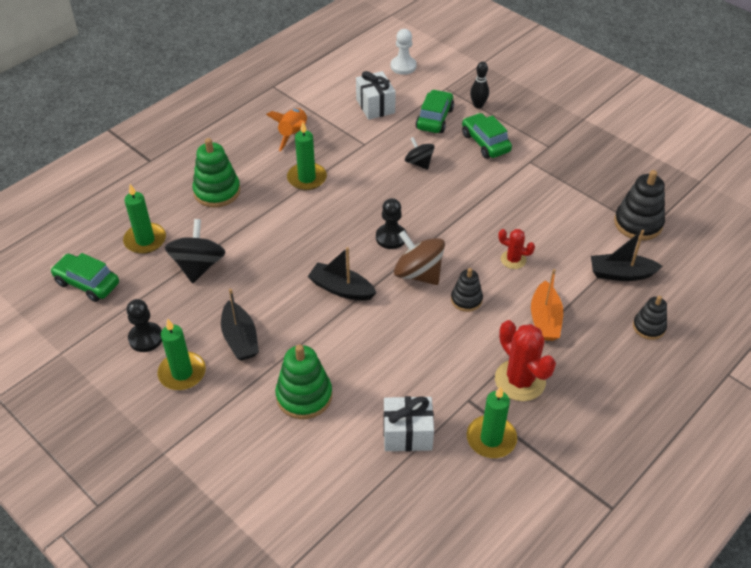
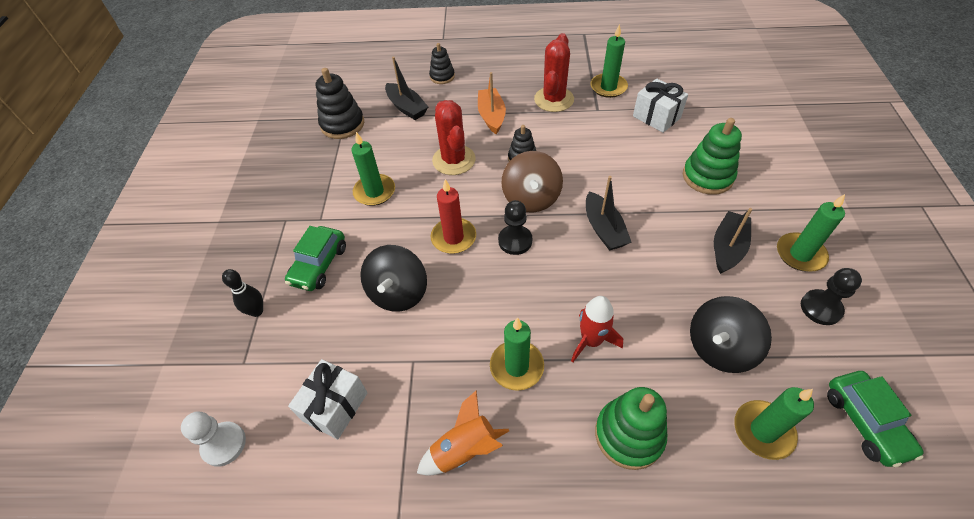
camera: 130 degrees left, 5 degrees up
black spinning top [405,137,435,170] -> black spinning top [360,245,427,312], size x1.62
green car [416,89,454,133] -> none
red cactus [498,229,535,269] -> red cactus [432,100,476,175], size x1.79
orange boat [531,269,563,341] -> orange boat turned 60 degrees counterclockwise [478,72,506,134]
none -> green candle [351,132,395,206]
none -> red candle [431,179,476,254]
none -> red rocket [571,296,623,362]

